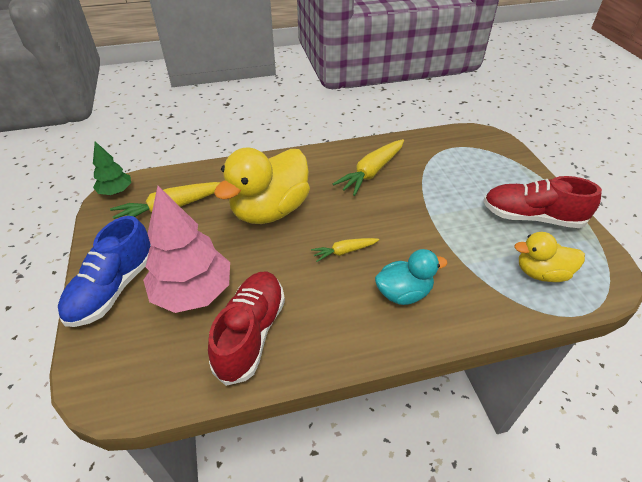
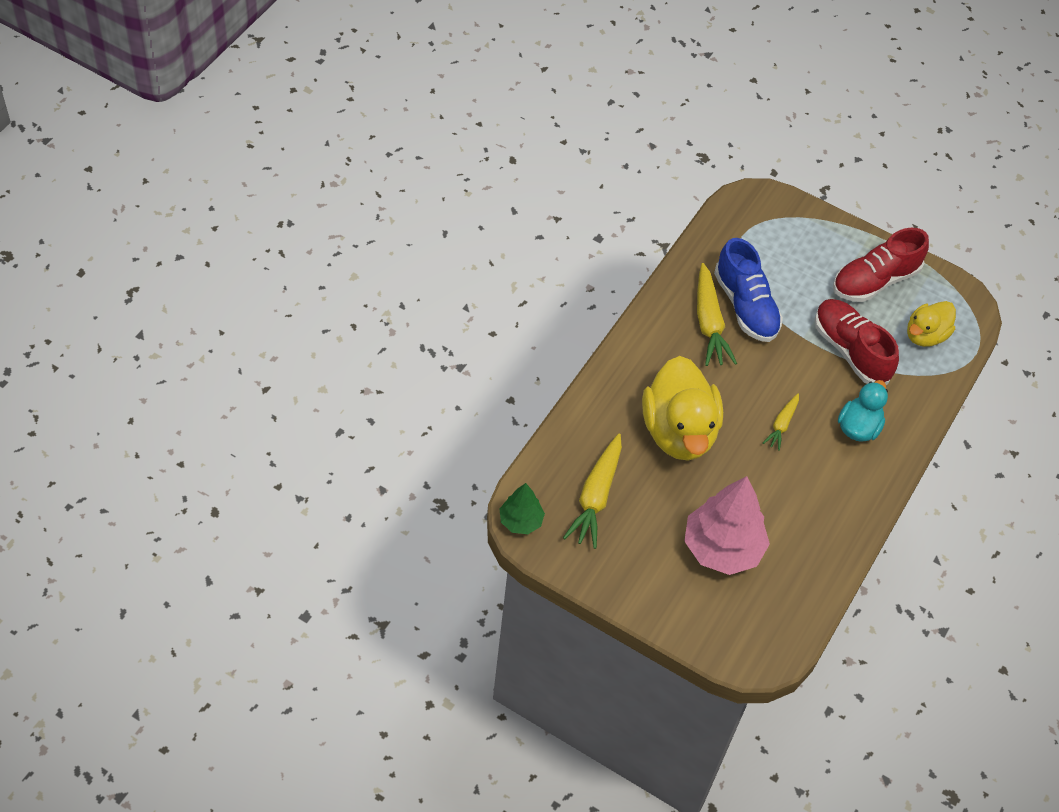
camera: 50 degrees left, 10 degrees up
blue shoe [58,216,151,327] -> blue shoe moved to [714,238,783,342]
red shoe [208,272,285,386] -> red shoe moved to [815,299,899,385]

